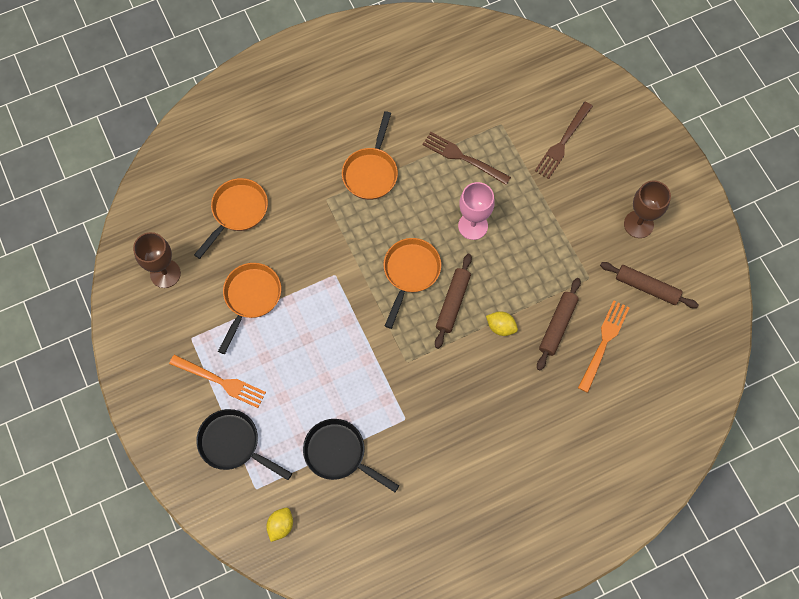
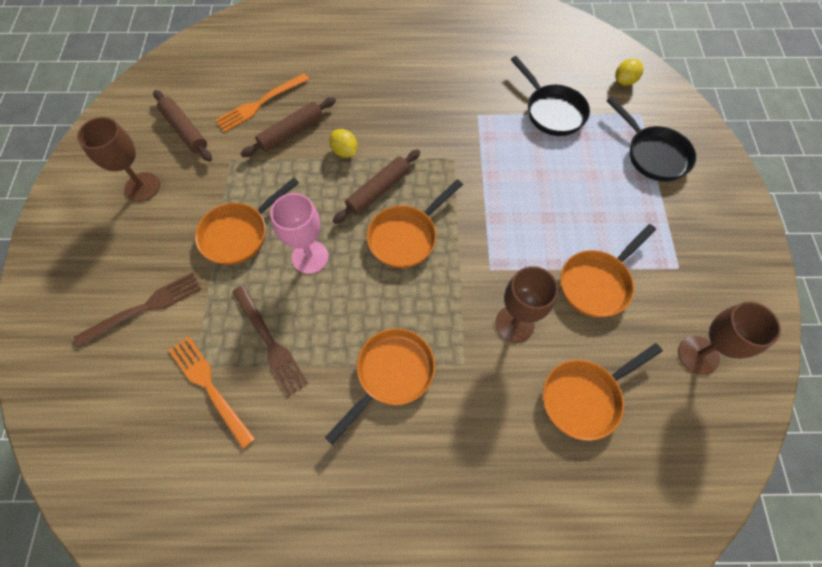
camera: 155 degrees left, 5 degrees down
orange fork [169,355,266,408] -> orange fork moved to [169,336,255,449]
none -> orange pan [195,178,299,265]
none -> brown goblet [495,266,558,342]

